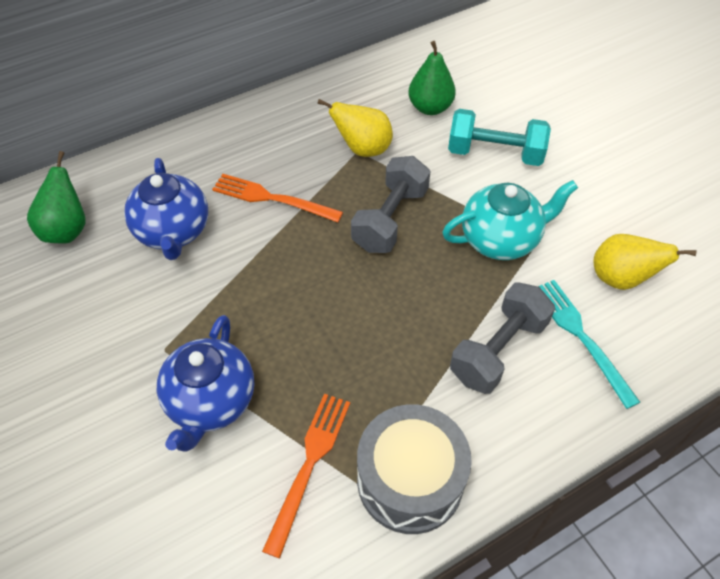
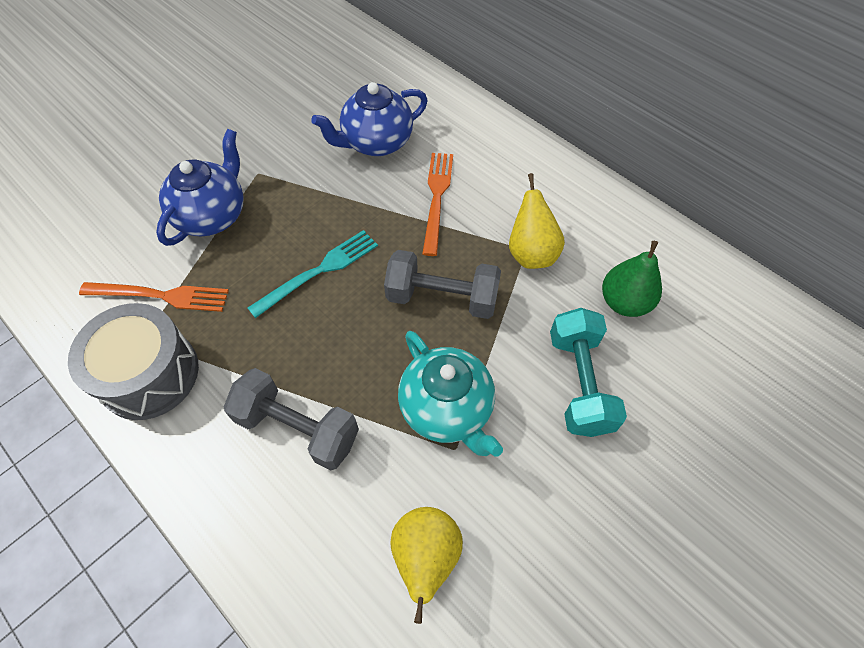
camera: 75 degrees right, 5 degrees up
green pear [27,151,85,244] -> none
blue teapot [157,315,254,452] -> blue teapot turned 120 degrees clockwise [156,129,244,246]
turquoise fork [539,280,640,409] -> turquoise fork moved to [248,230,378,318]

